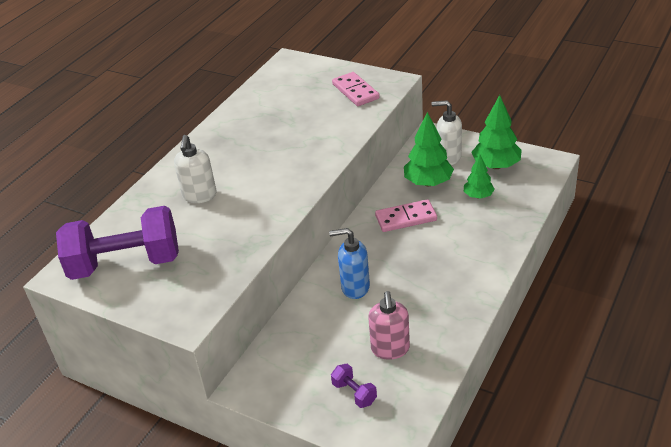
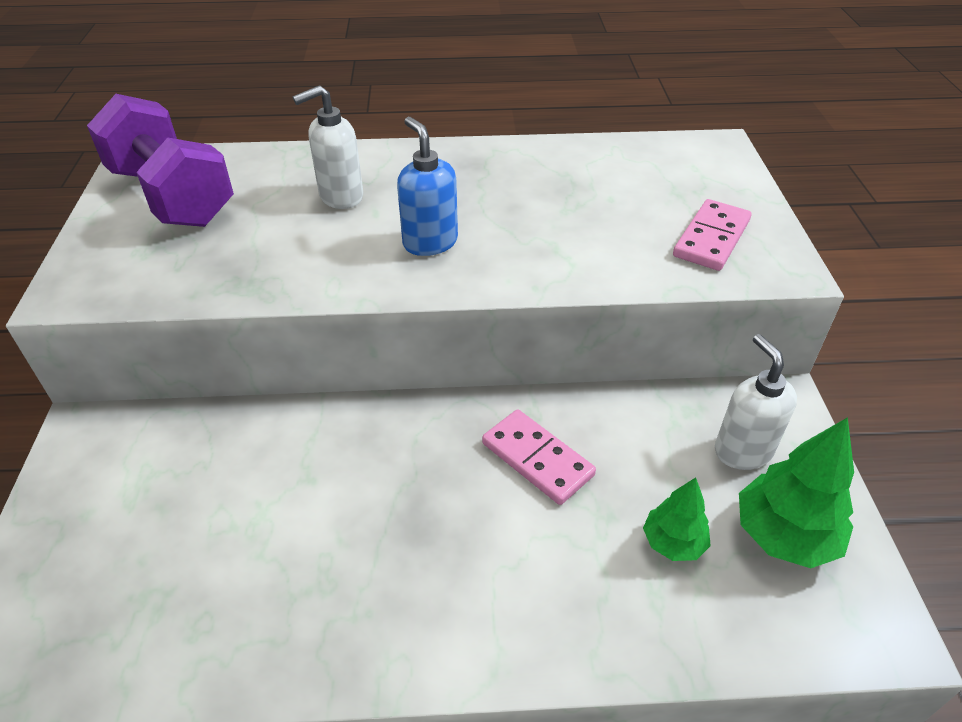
camera: 55 degrees right, 5 degrees up
blue soap dispenser [329,228,370,299] -> blue soap dispenser moved to [397,117,458,256]
purple dumbbell [331,364,377,408] -> none
pink soap dispenser [368,291,410,360] -> none
green tree [404,112,454,186] -> none

